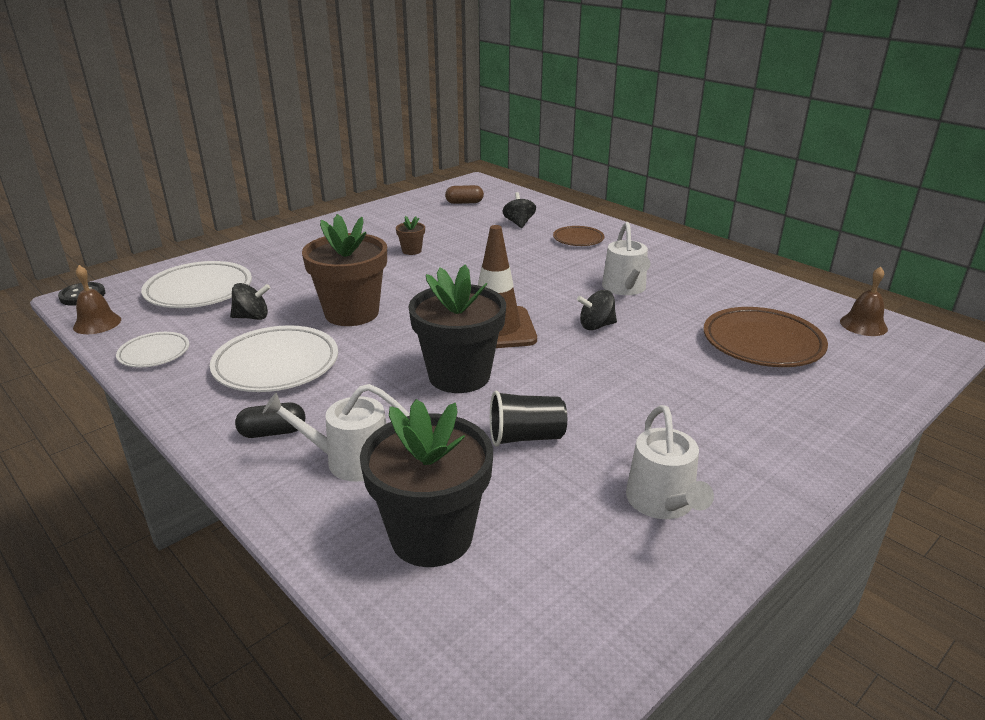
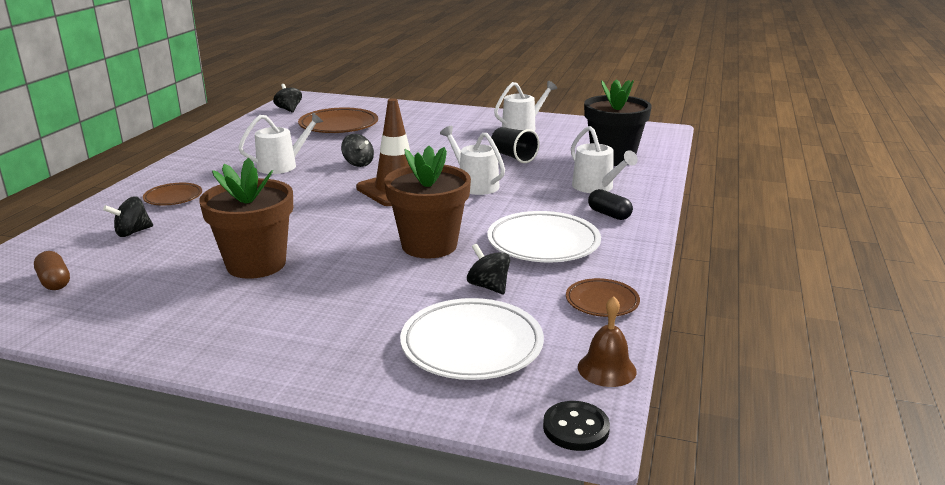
camera: 120 degrees left, 5 degrees down
white plate [116,332,189,367] -> brown plate [566,278,640,317]
brown flower pot [396,216,425,255] -> brown flower pot [199,158,293,279], size x2.35
black flower pot [408,265,506,393] -> white watering can [440,126,505,195]
brown bell [840,267,888,336] -> black spinning top [273,84,302,113]

